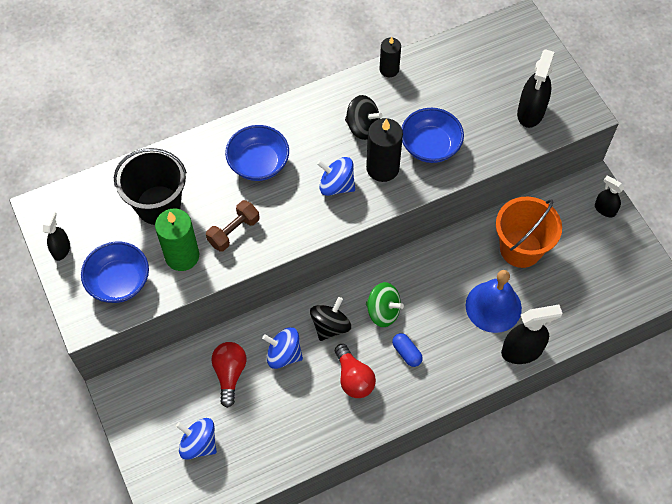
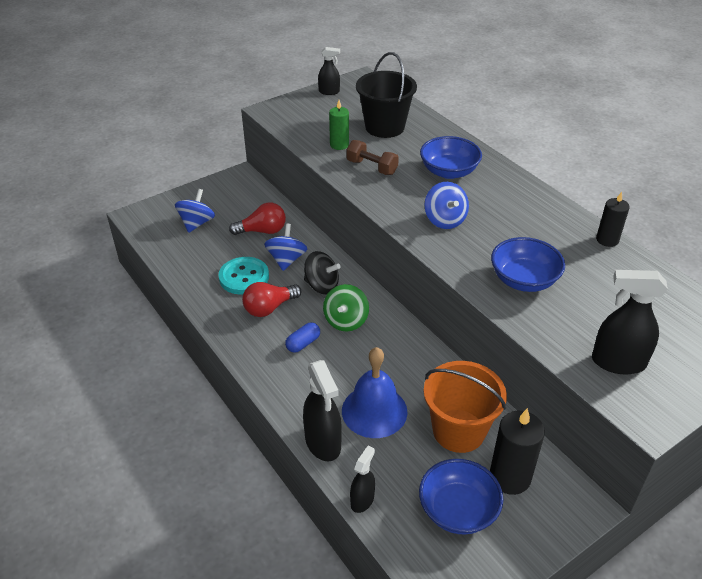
camera: 80 degrees right, 20 degrees down
blue bowl [81,242,149,303] -> blue bowl moved to [419,459,503,534]
green candle [155,208,199,271] -> green candle [329,100,349,150], size x0.63
blue spinning top [317,157,355,196] -> blue spinning top turned 150 degrees clockwise [425,182,469,229]
black spinning top [345,95,383,140] -> none
black candle [366,118,403,182] -> black candle moved to [490,408,545,495]
black spray bottle [595,176,624,217] -> black spray bottle moved to [350,446,375,513]
none -> turquoise button [218,257,269,295]

